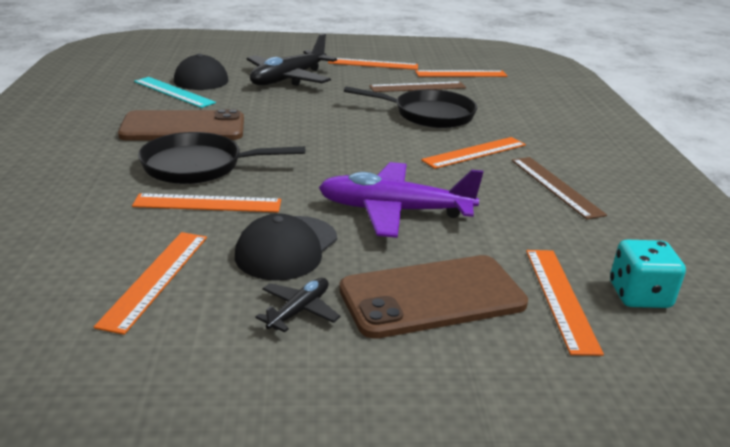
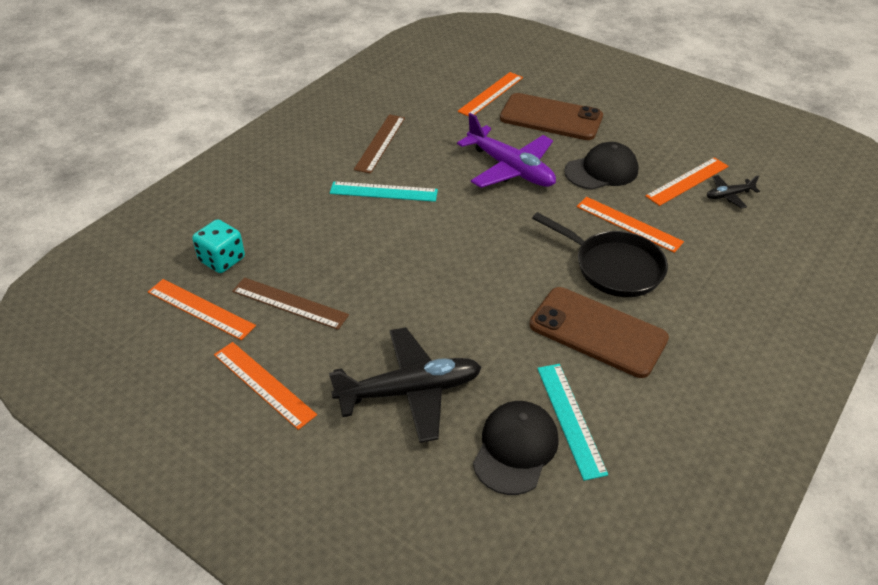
camera: 140 degrees left, 15 degrees up
black plane [255,278,341,332] -> black plane moved to [707,175,760,209]
black pan [344,86,477,128] -> none
orange ruler [421,137,526,169] -> turquoise ruler [330,181,438,202]
turquoise dice [610,240,686,308] -> turquoise dice moved to [192,219,245,273]

